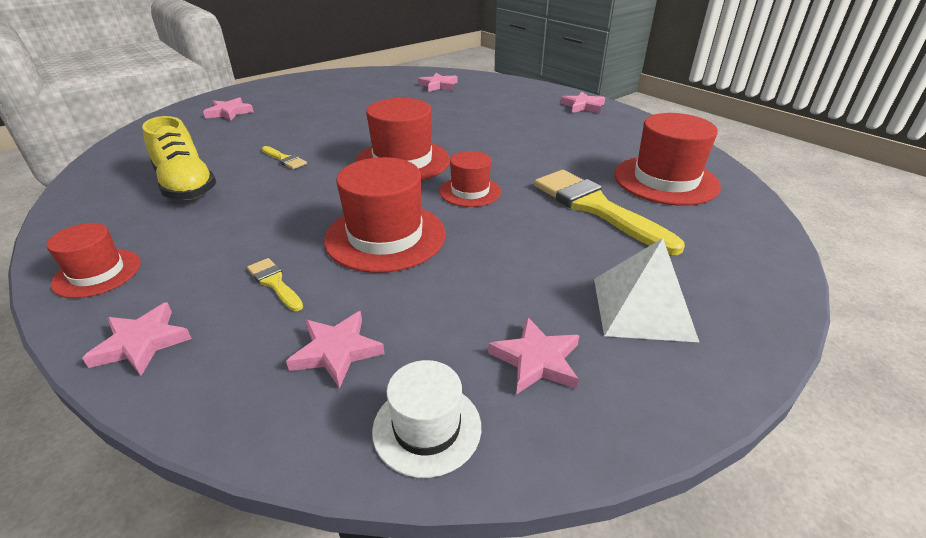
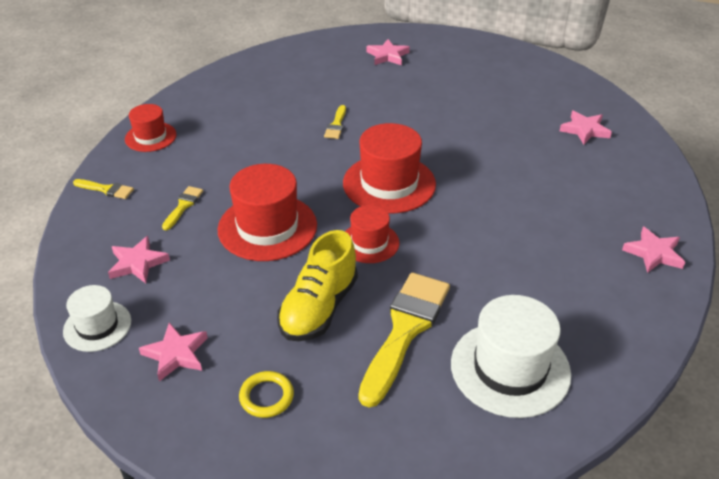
camera: 60 degrees right, 5 degrees up
pink star [82,302,192,376] -> yellow brush [73,179,134,199]
yellow shoe [142,116,217,200] -> yellow shoe moved to [277,230,358,341]
white pyramid [594,238,699,342] -> yellow ring [239,371,294,418]
red hat [614,113,721,206] -> white hat [451,295,571,418]

